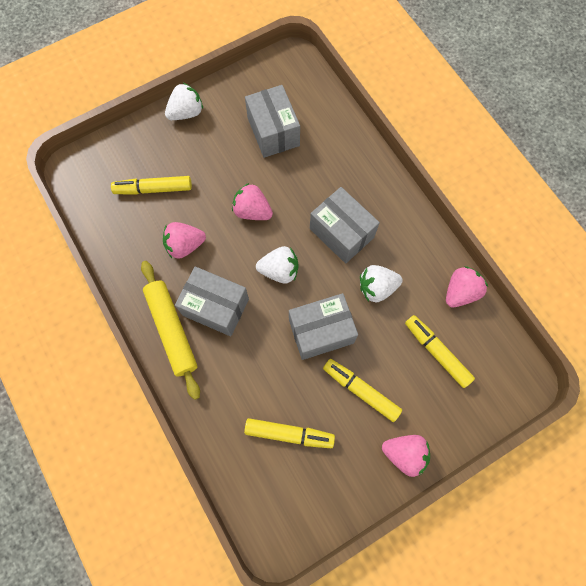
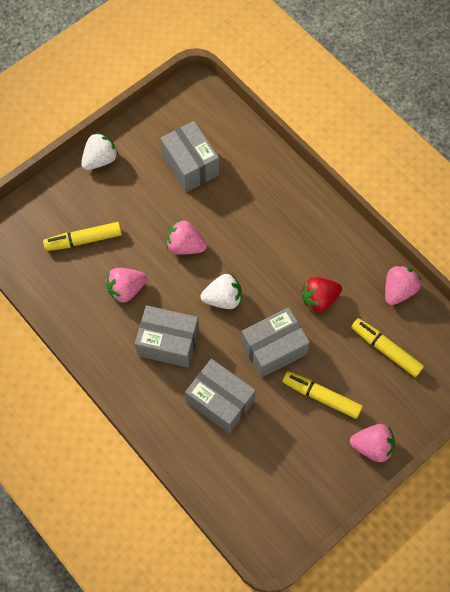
camera: 10 degrees left, 5 degrees down
yellow rolling pin [141,261,200,400] -> none
yellow marker [244,418,335,448] -> none
grey box [310,187,380,264] -> grey box moved to [185,359,256,434]
white strawberry [360,265,403,302] -> red strawberry [301,277,342,313]

